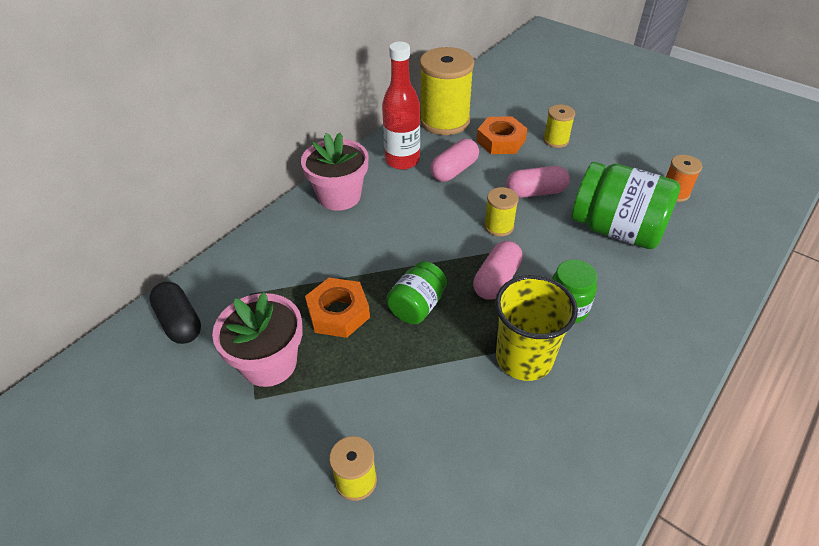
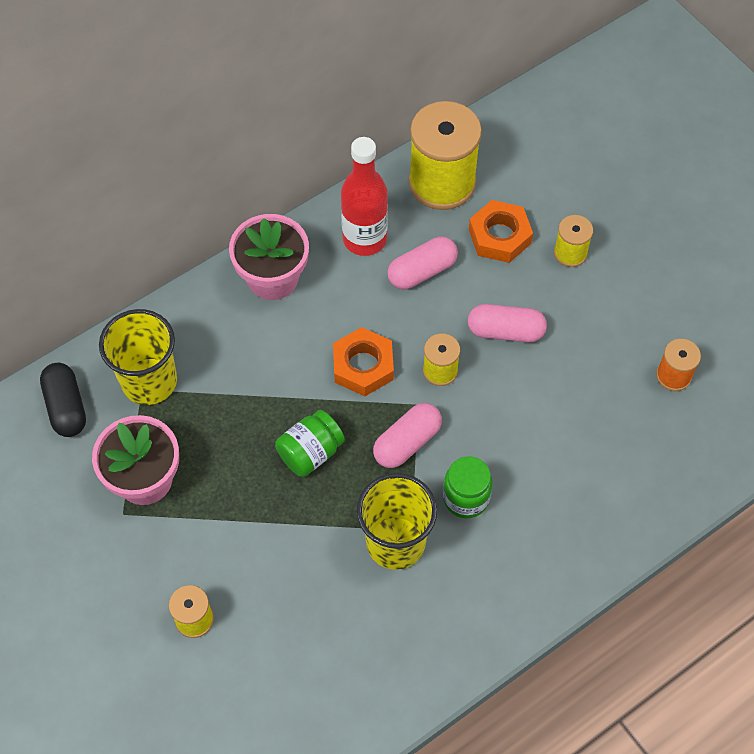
camera: 15 degrees right, 15 degrees up
orange nut [305,278,370,338] -> orange nut moved to [333,327,394,396]
green jar [572,162,680,249] -> none
none -> yellow cup [99,309,177,405]

